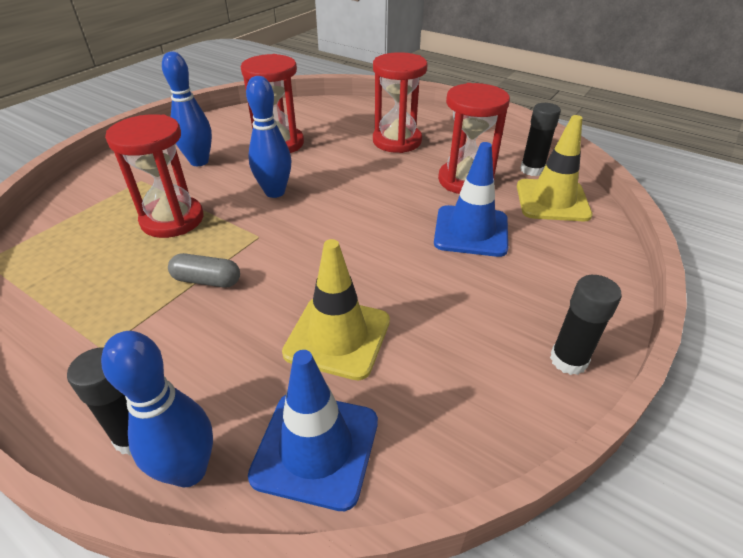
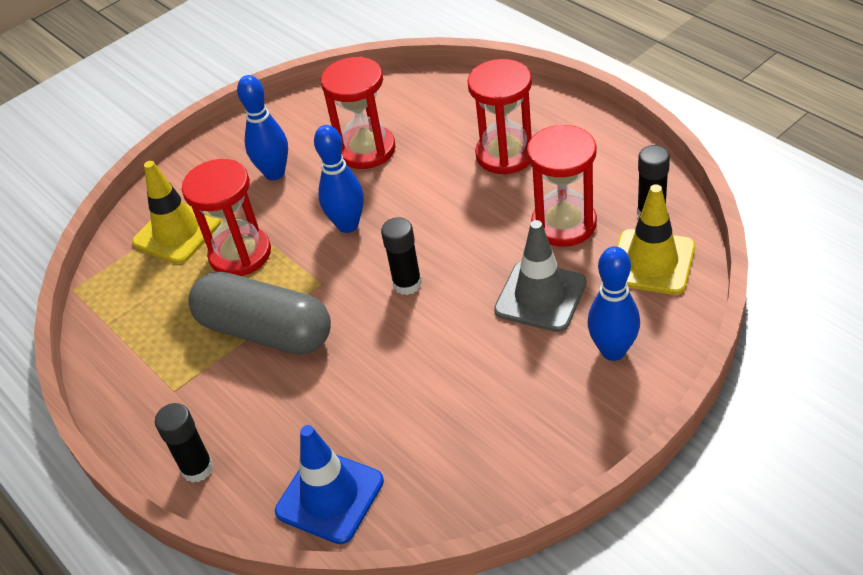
camera: 20 degrees right, 5 degrees up
blue bowling pin [101,331,213,487] -> blue bowling pin moved to [587,246,640,361]
grey capsule [168,253,240,288] -> grey capsule [189,272,331,355], size x2.19
yellow traffic cone [282,239,390,380] -> yellow traffic cone moved to [132,161,221,264]
blue traffic cone [434,142,508,257] -> grey traffic cone [494,220,587,332]
black glue stick [550,275,622,375] -> black glue stick moved to [381,217,422,295]

